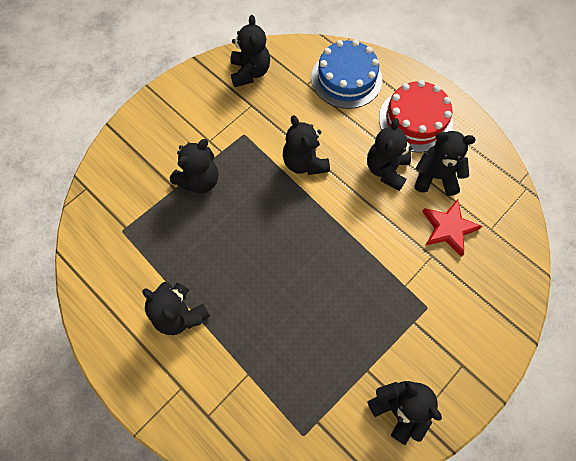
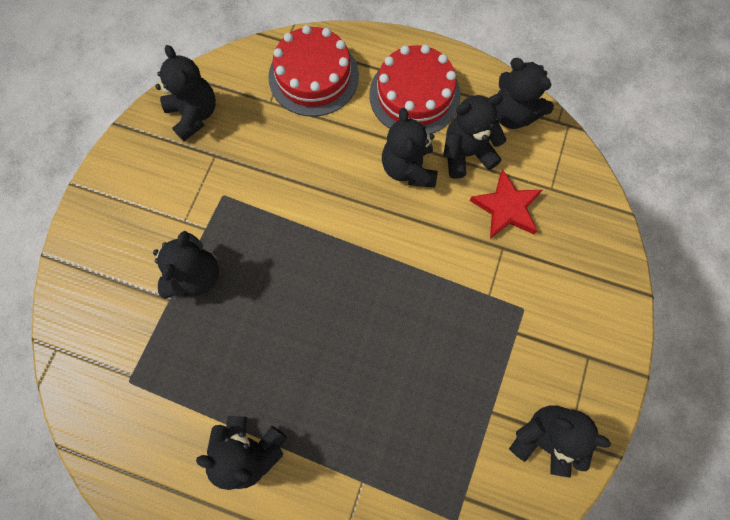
camera: 25 degrees left, 5 degrees up
black teddy bear [283,115,330,175] -> black teddy bear moved to [495,58,554,129]
blue cake [311,40,382,109] -> red cake [268,25,359,117]

